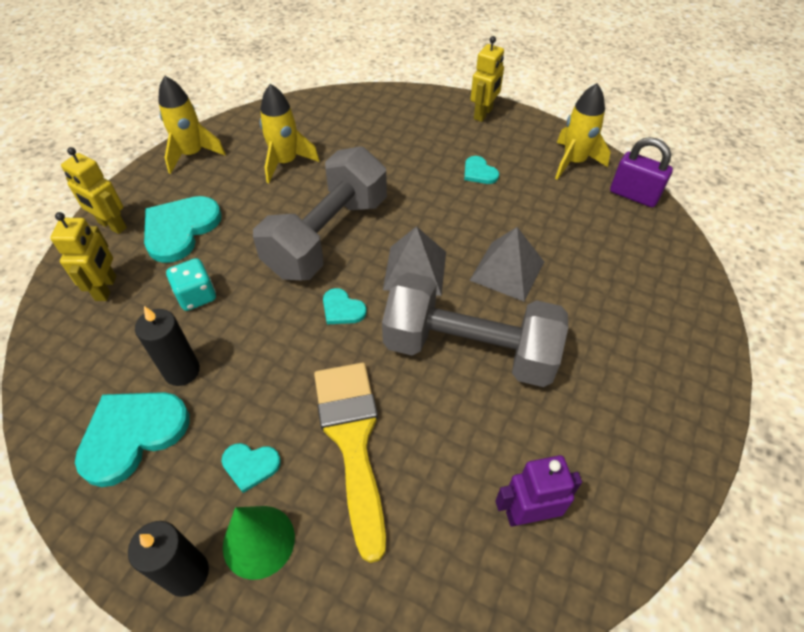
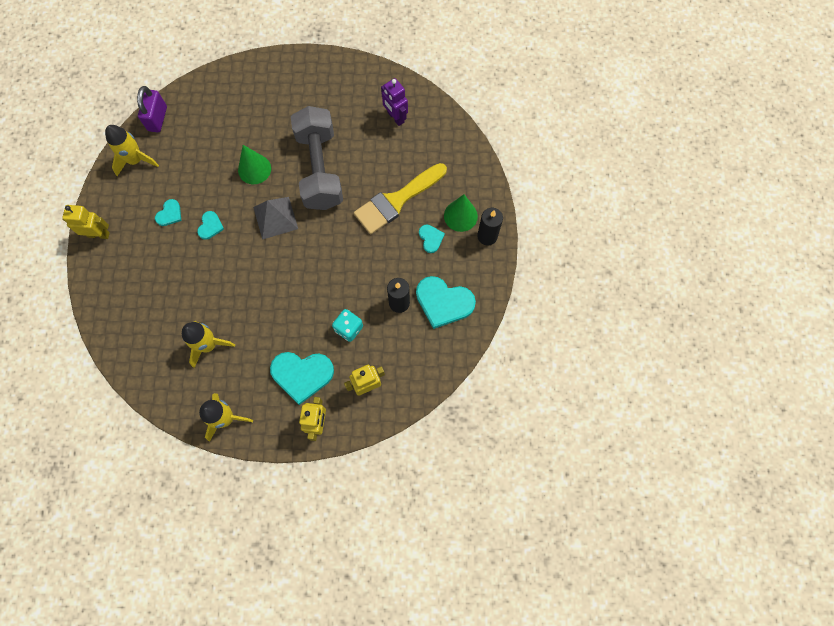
camera: 115 degrees left, 20 degrees up
grey dumbbell [253,146,387,280] -> none
turquoise heart [323,288,367,324] -> turquoise heart moved to [197,211,224,240]
grey pyramid [470,227,544,302] -> green cone [238,145,271,184]

